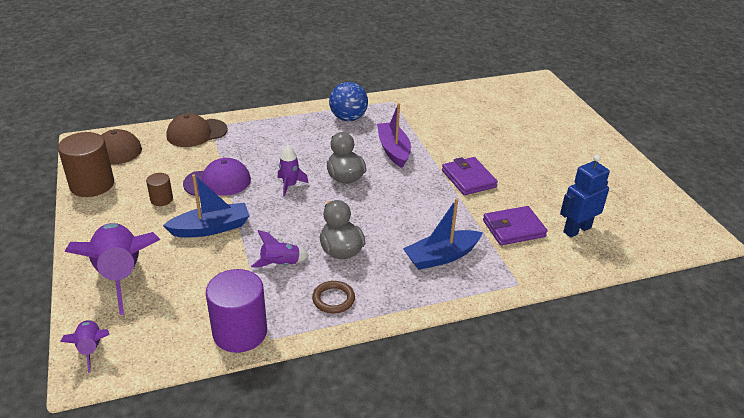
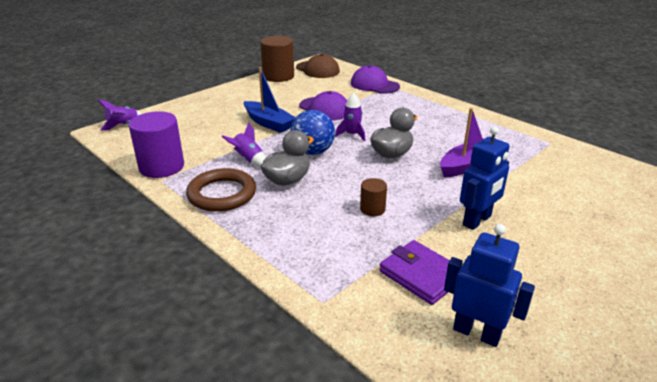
camera: 65 degrees right, 5 degrees down
purple rocket [65,223,160,315] -> none
brown cylinder [146,173,173,206] -> brown cylinder moved to [360,178,387,216]
brown cap [166,113,228,147] -> purple cap [351,65,400,94]
brown ring [312,281,355,314] -> brown ring [186,168,256,212], size x1.71
blue ball [329,82,368,121] -> blue ball moved to [290,110,335,155]
blue boat [403,198,483,270] -> none
purple wallet [442,157,498,195] -> blue robot [460,126,510,230]

